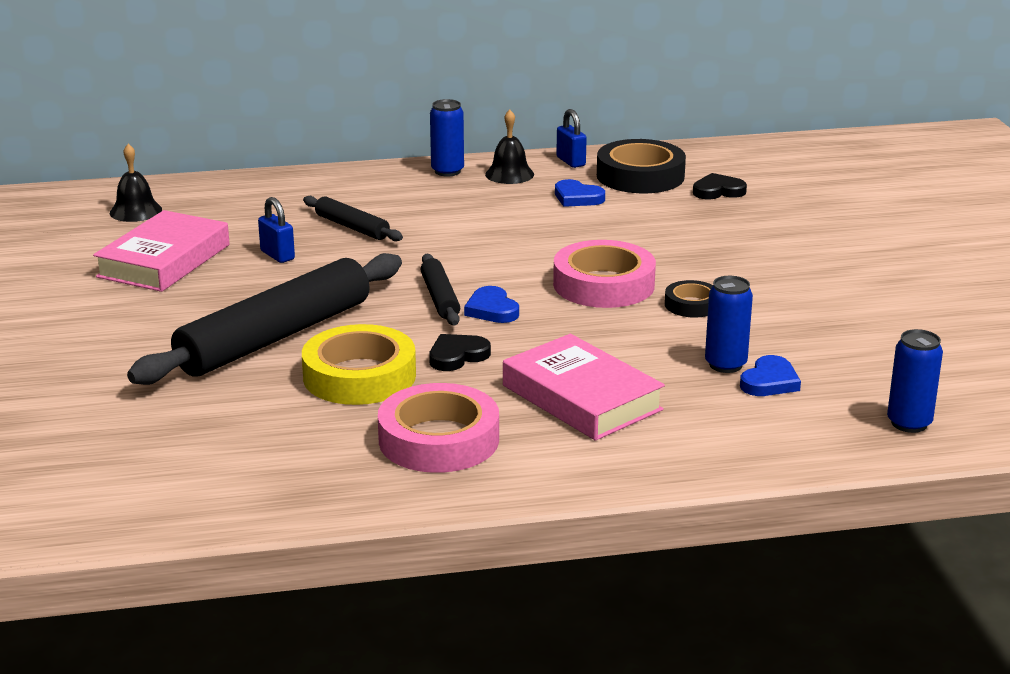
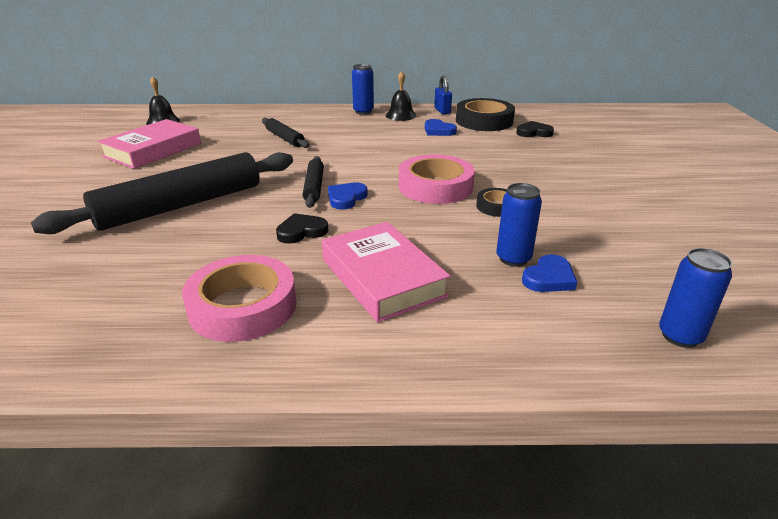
camera: 10 degrees right, 5 degrees up
blue padlock [258,197,295,263] -> none
yellow tape [302,324,416,405] -> none
blue heart [464,286,519,323] -> blue heart turned 45 degrees clockwise [328,182,368,209]

